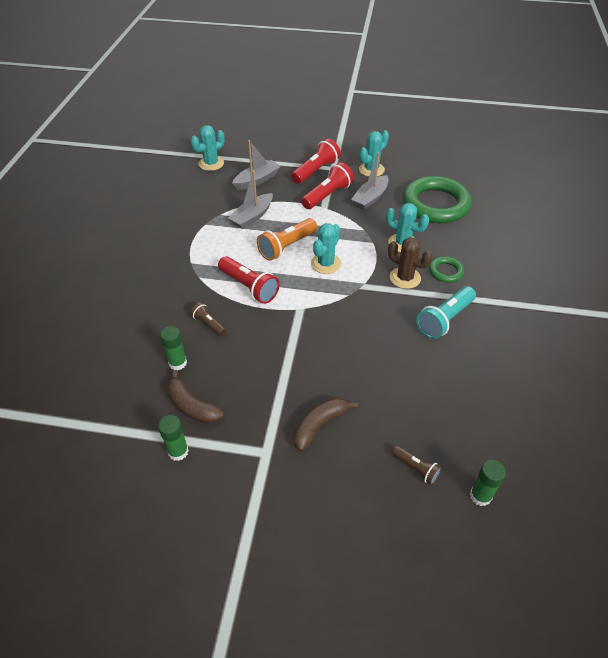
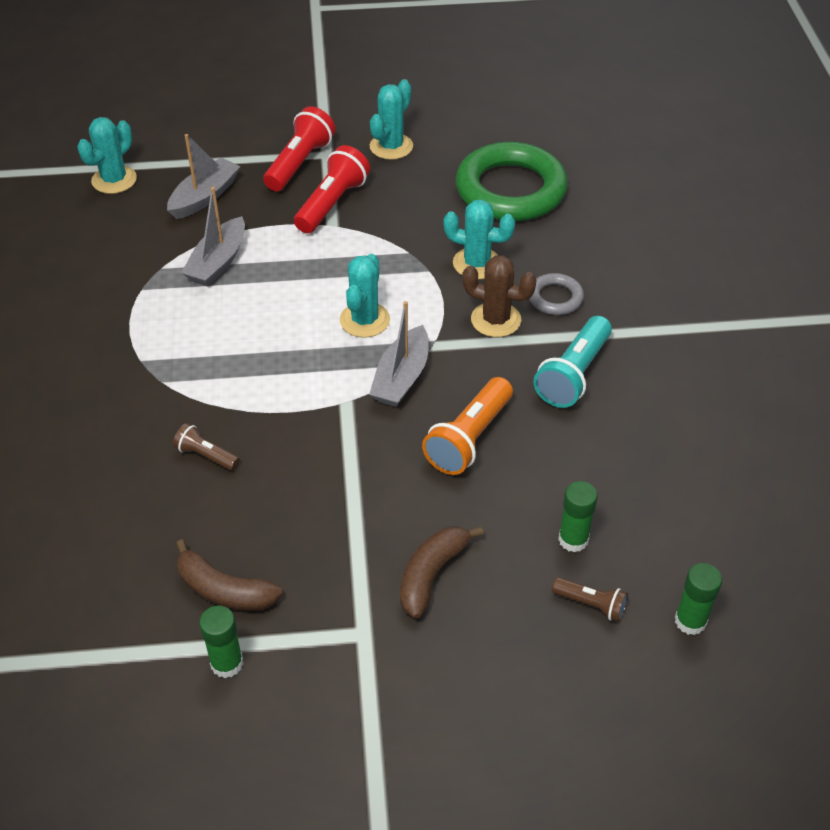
camera: 15 degrees left, 0 degrees up
green glue stick [160,326,187,370] -> green glue stick moved to [558,481,598,552]
red flashlight [218,256,280,304] -> none
orange flashlight [257,218,317,260] -> orange flashlight moved to [422,377,513,475]
grey boat [351,152,389,210] -> grey boat moved to [369,301,429,407]
green ring [429,256,464,283] -> grey ring [529,273,584,315]

